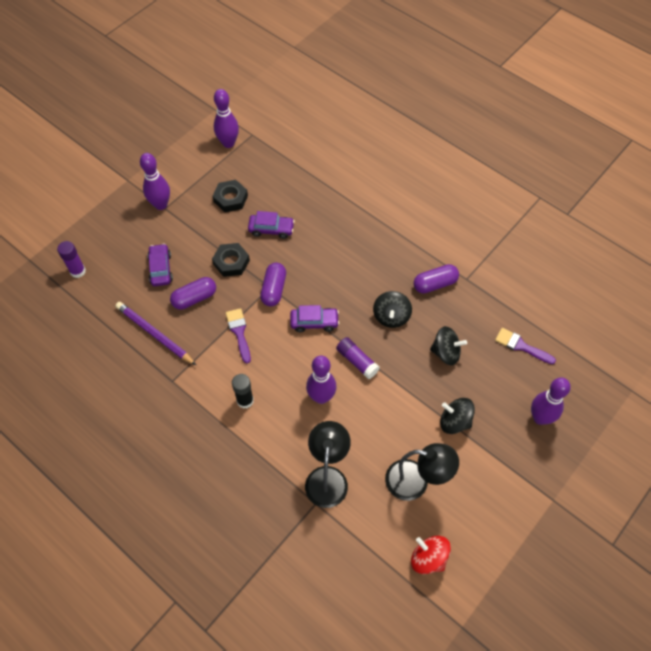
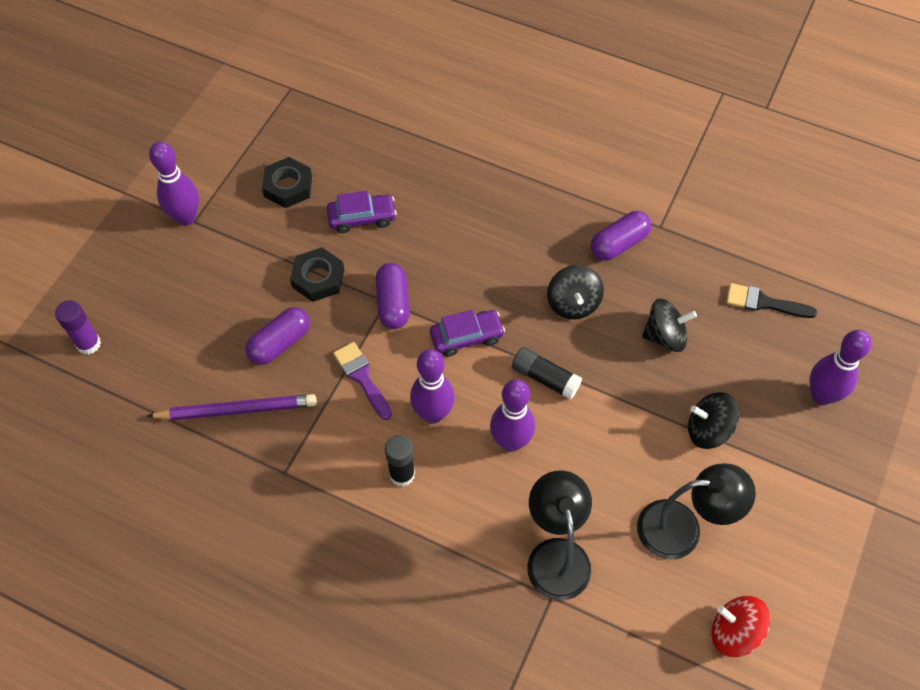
camera: 15 degrees left, 0 degrees up
purple pencil [115,302,196,365] -> purple pencil turned 150 degrees clockwise [146,394,317,420]
purple car [147,243,173,286] -> none
purple bowling pin [214,89,239,148] -> purple bowling pin moved to [410,349,455,424]
purple glue stick [336,337,380,379] -> black glue stick [512,347,582,400]
purple brush [495,328,556,364] -> black brush [726,283,817,318]

